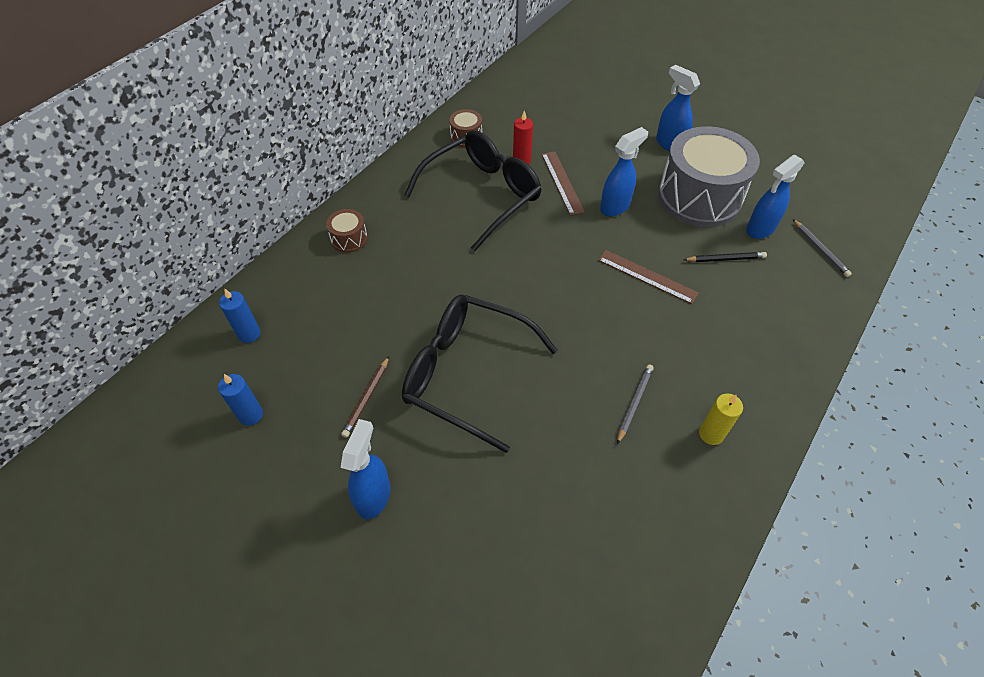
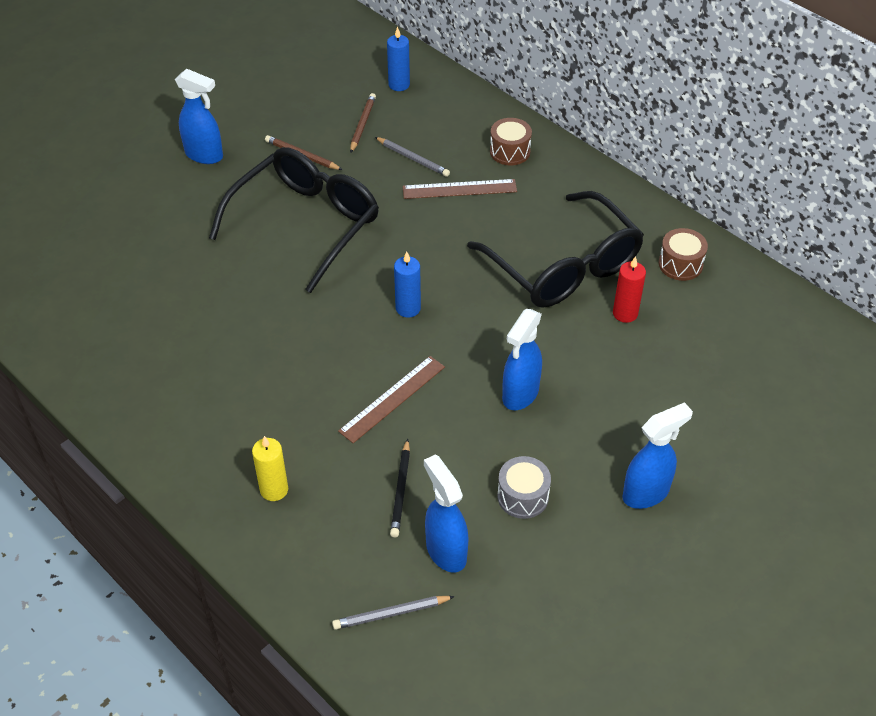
camera: 100 degrees right, 5 degrees down
blue candle [218,374,263,426] -> blue candle moved to [394,251,421,317]
brown ruler [542,151,585,216] -> brown ruler moved to [403,179,517,199]
blue spray bottle [600,127,648,216] -> blue spray bottle turned 60 degrees clockwise [502,309,542,410]
grey pencil [617,364,654,444] -> grey pencil moved to [375,137,450,177]
grey drum [658,126,760,228] -> grey drum [497,456,551,519], size x0.42
yellow candle [699,394,743,445] -> yellow candle moved to [252,436,288,501]
none -> brown pencil [350,93,376,153]

